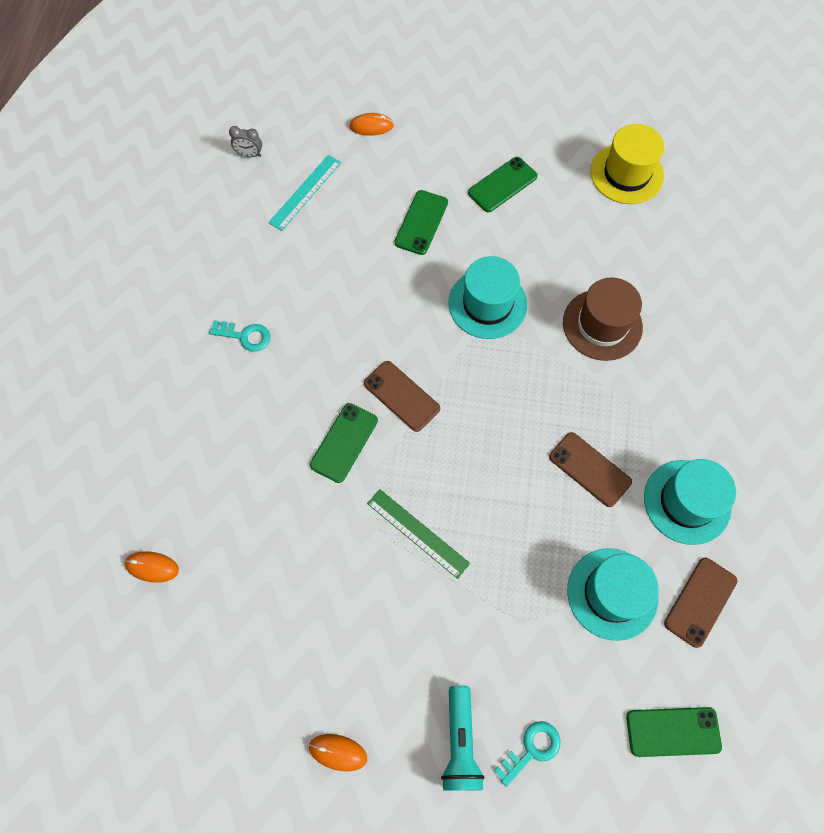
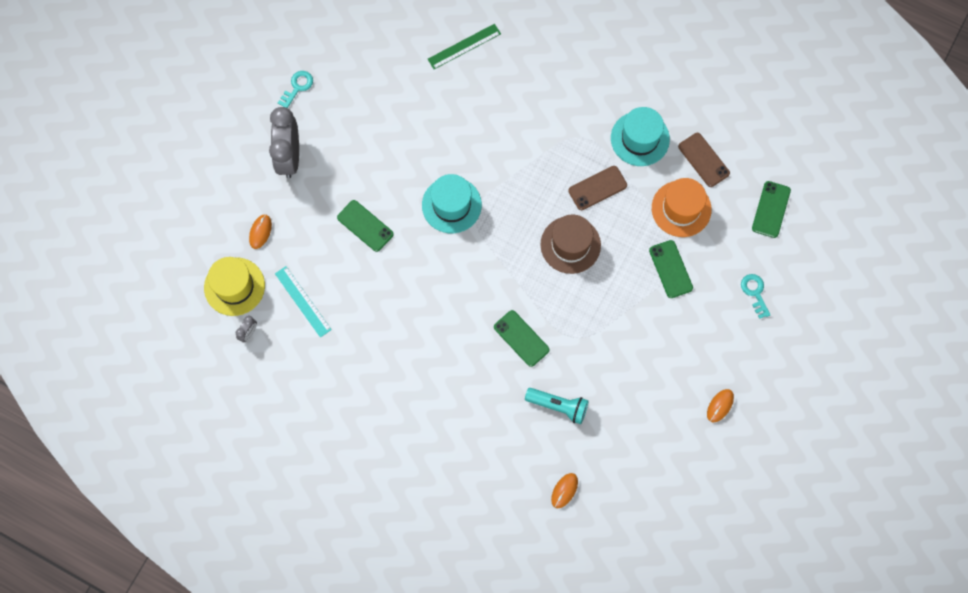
camera: 70 degrees left, 5 degrees up
turquoise key [209,320,270,352] -> turquoise key moved to [278,71,313,108]
brown phone [364,361,440,432] -> none
green ruler [367,489,470,579] -> green ruler moved to [428,24,501,69]
turquoise flashlight [441,686,485,791] -> turquoise flashlight moved to [525,388,589,424]
green phone [468,157,538,212] -> green phone moved to [649,240,693,298]
brown hat [563,277,643,361] -> brown hat moved to [541,214,601,274]
turquoise hat [567,548,659,641] -> orange hat [652,178,712,237]
yellow hat [590,124,664,204] -> yellow hat moved to [204,257,265,316]
none -> grey clock [269,107,299,178]

